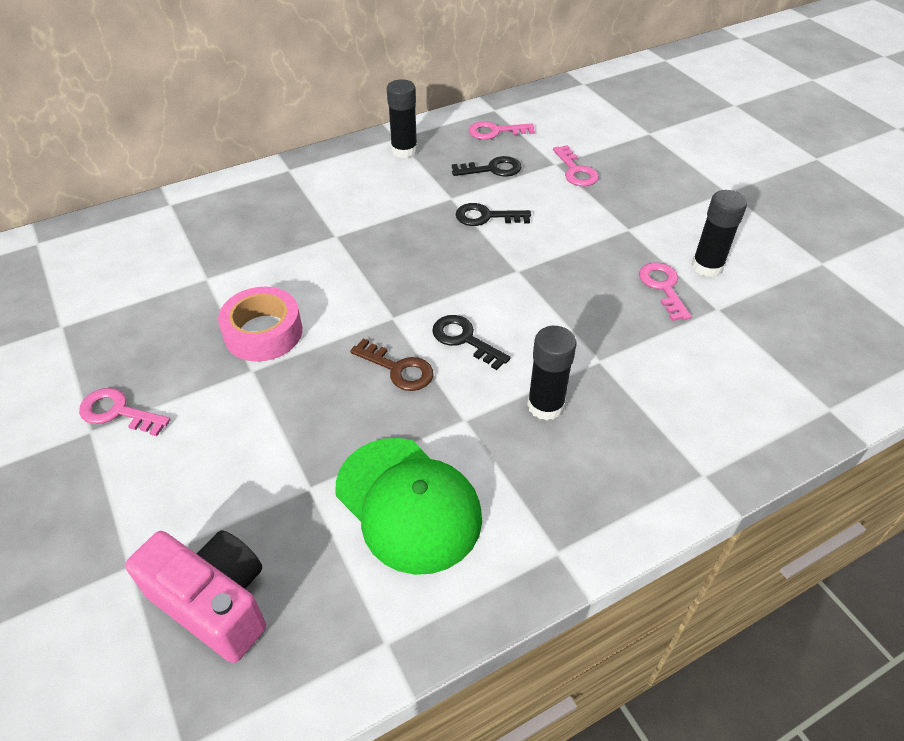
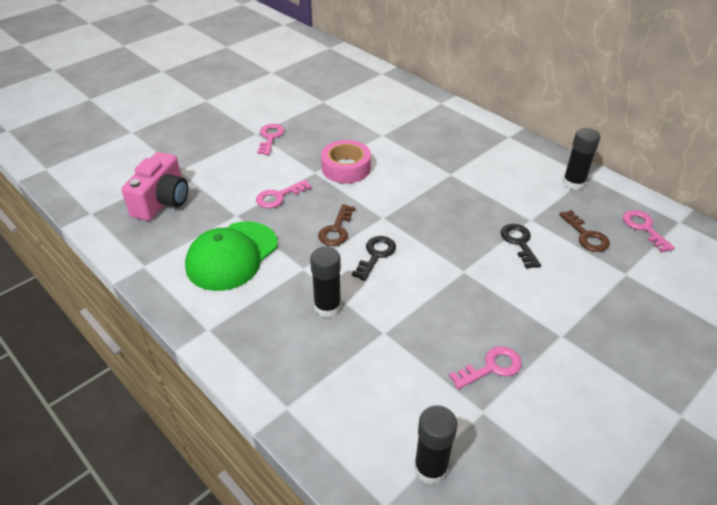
camera: 75 degrees right, 5 degrees down
black key [452,156,521,177] -> brown key [559,210,610,252]
pink key [553,145,599,186] -> pink key moved to [256,180,312,208]
black glue stick [692,190,747,277] -> black glue stick moved to [414,405,457,484]

